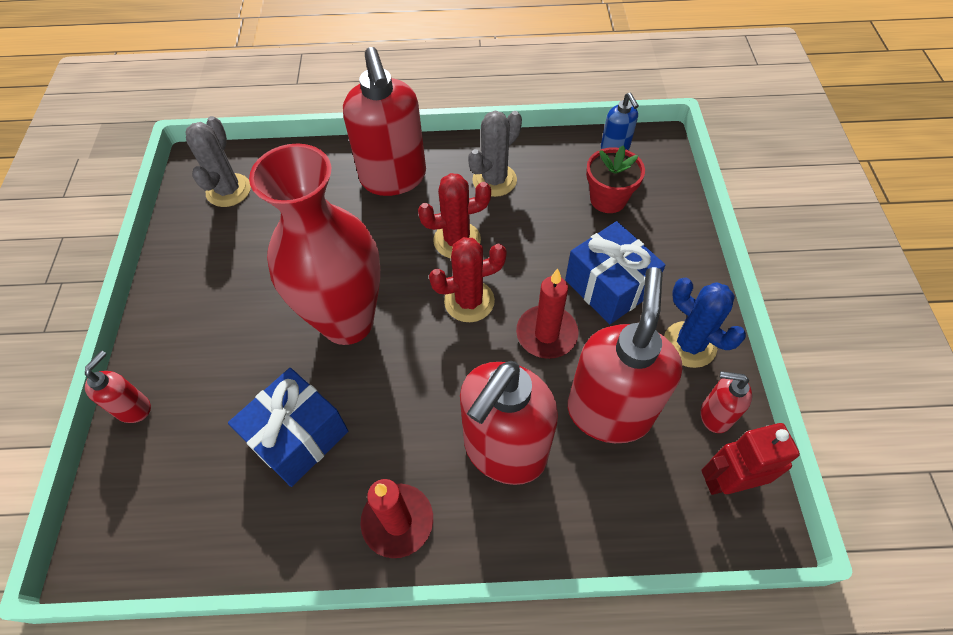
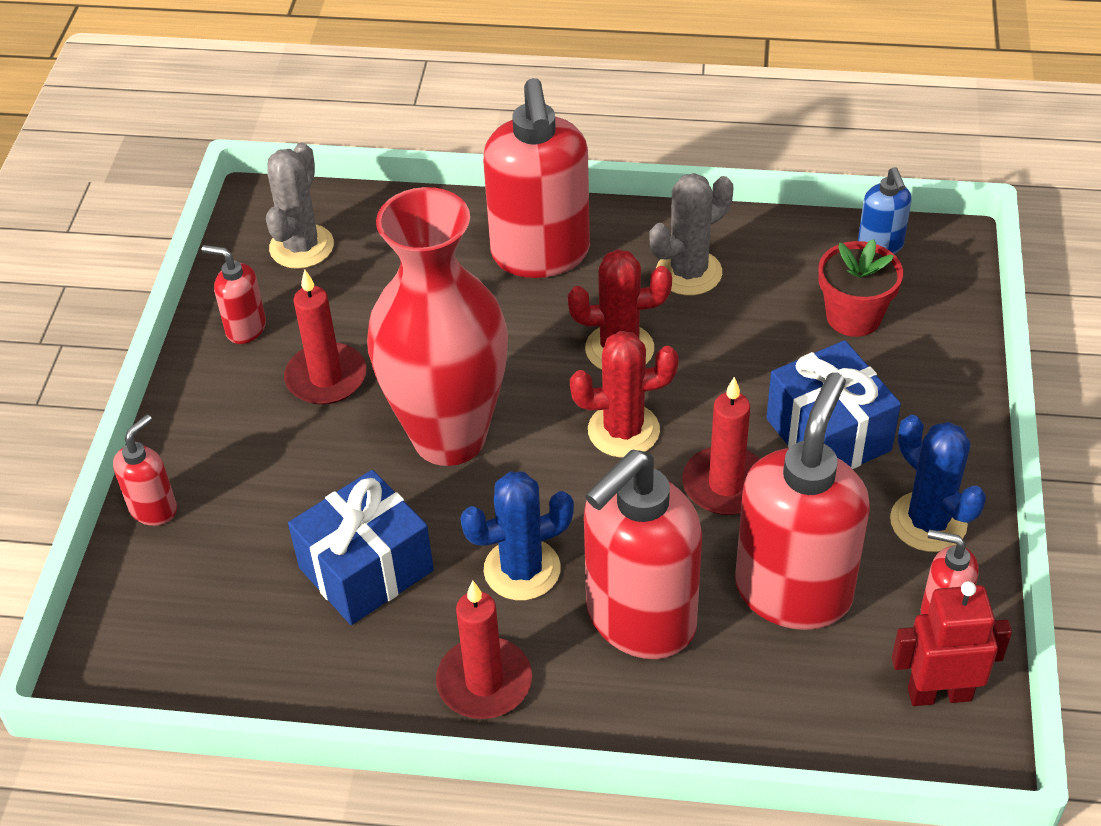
camera: 10 degrees right, 10 degrees down
none -> red soap dispenser [202,245,266,344]
none -> red candle [284,269,366,405]
none -> blue cactus [460,471,574,600]

